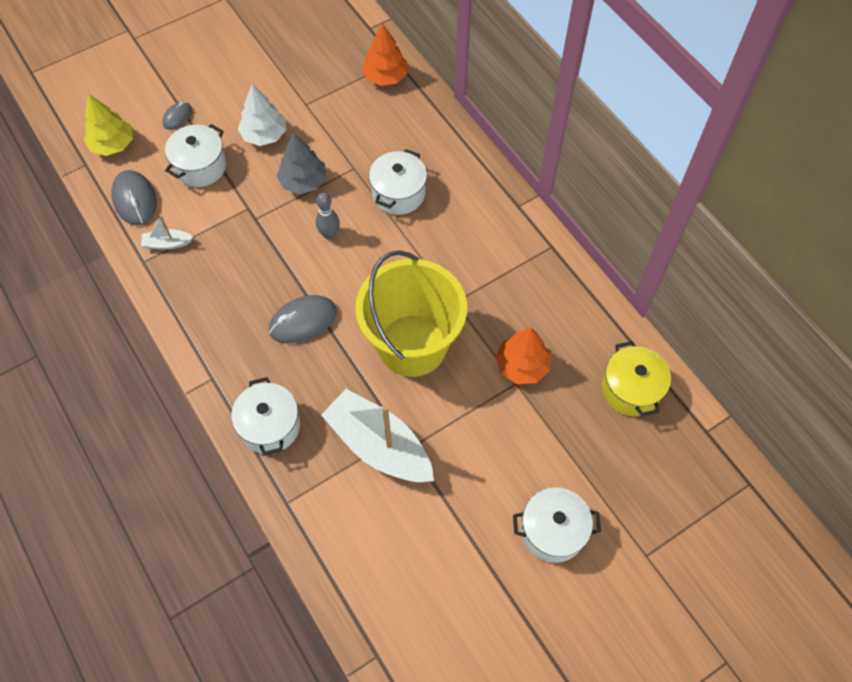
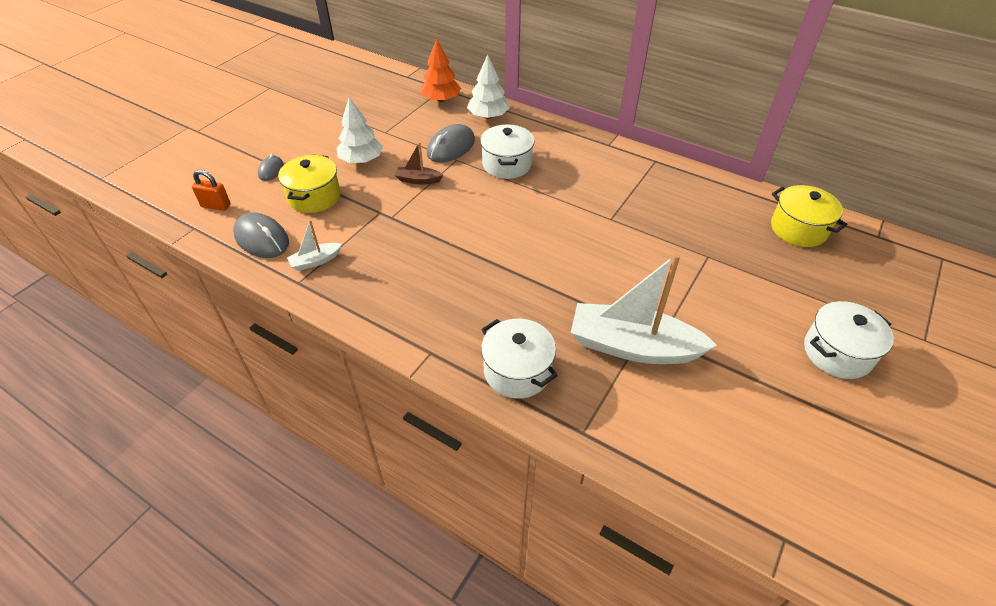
camera: 25 degrees left, 15 degrees down
yellow tree [84,94,133,156] -> orange padlock [192,170,231,211]
white pot [165,124,226,187] -> yellow pot [278,155,340,213]
grey mouse [269,295,337,343] -> grey mouse moved to [427,124,475,163]
grey tree [277,133,327,194] -> brown boat [395,142,443,184]
grey bowling pin [316,192,340,240] -> none
yellow bucket [355,250,467,377] -> none
orange tree [496,328,551,384] -> none
none -> white tree [467,54,510,119]

